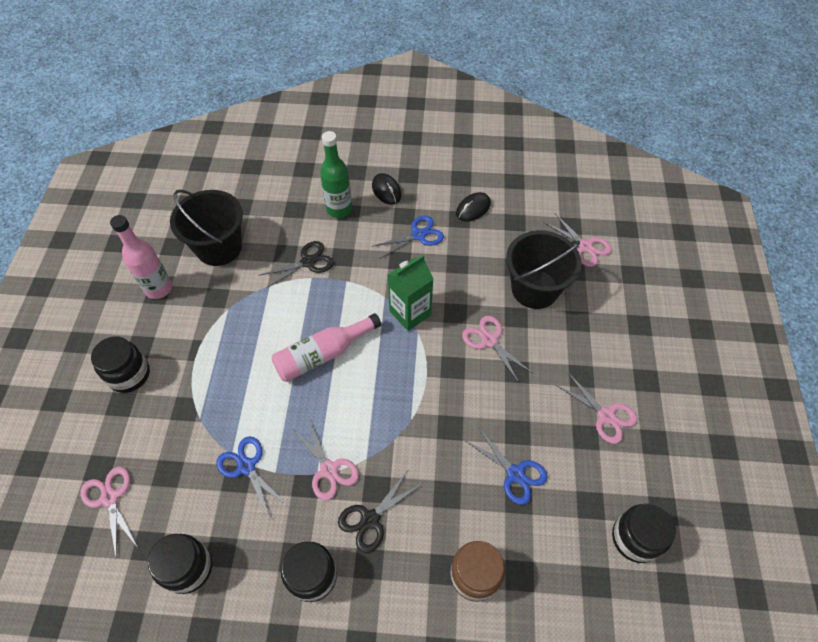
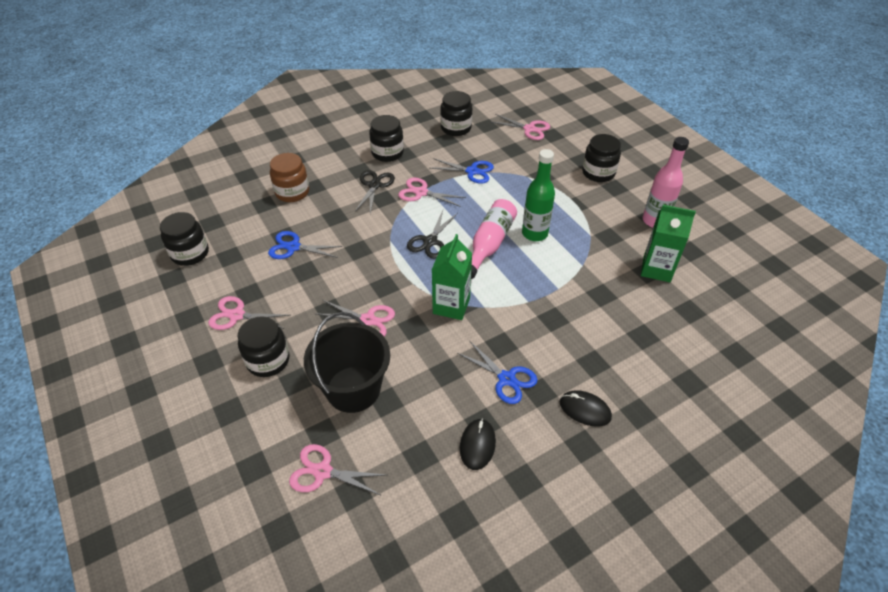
camera: 145 degrees right, 10 degrees down
black bucket [170,190,243,266] -> green carton [641,205,696,282]
black scissors [259,241,334,288] -> black scissors moved to [407,210,458,259]
green bottle [320,131,352,218] -> green bottle moved to [522,149,555,241]
blue scissors [372,216,444,259] -> blue scissors turned 75 degrees counterclockwise [457,340,537,404]
none -> black jar [238,316,290,377]

